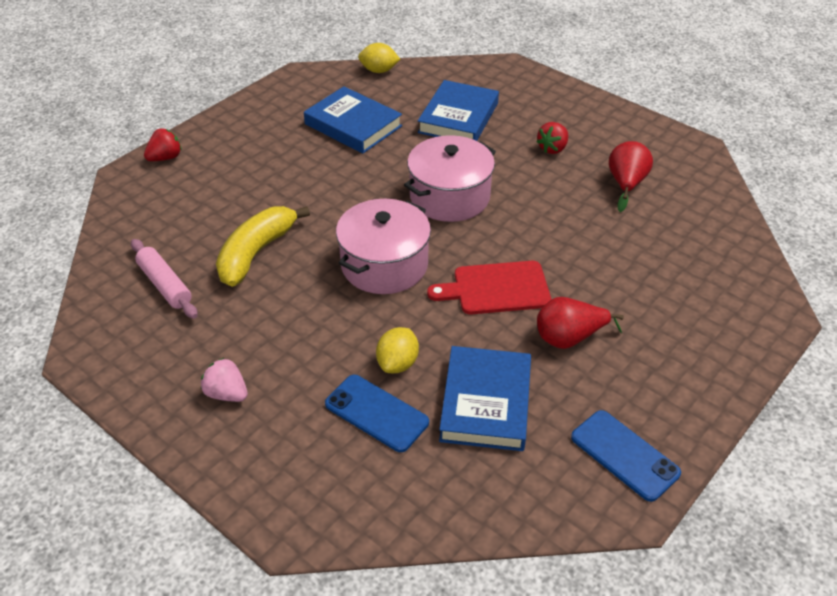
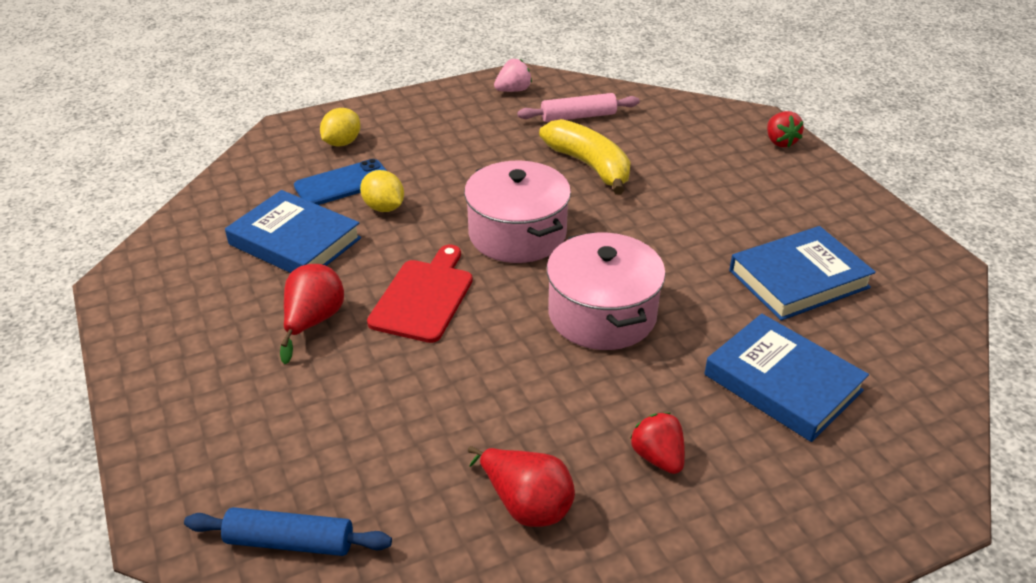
camera: 115 degrees right, 5 degrees down
pink strawberry [201,358,248,402] -> pink strawberry moved to [494,59,532,92]
yellow lemon [358,43,400,73] -> yellow lemon moved to [320,108,360,147]
blue phone [571,410,681,502] -> none
none -> blue rolling pin [184,507,392,556]

